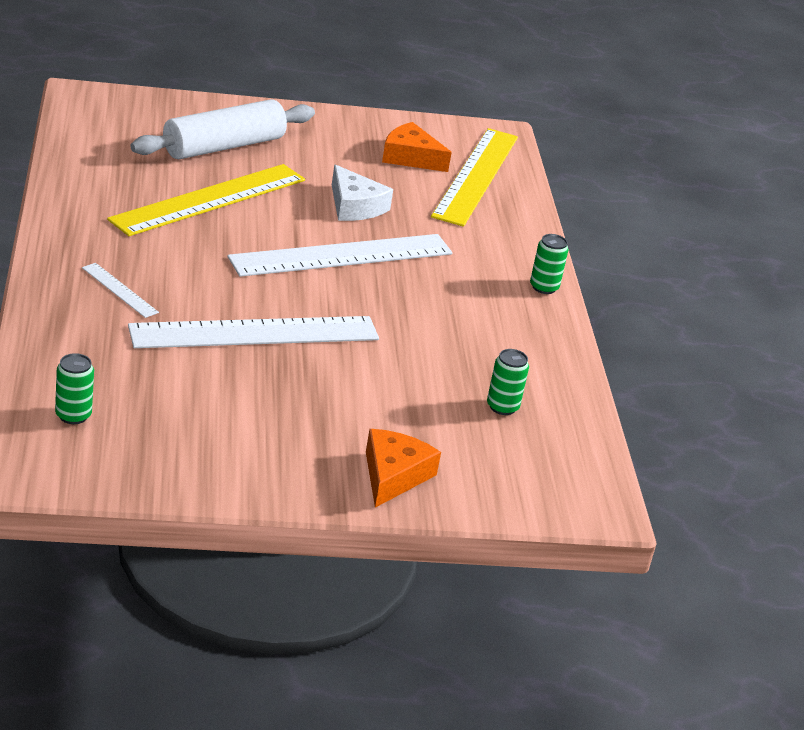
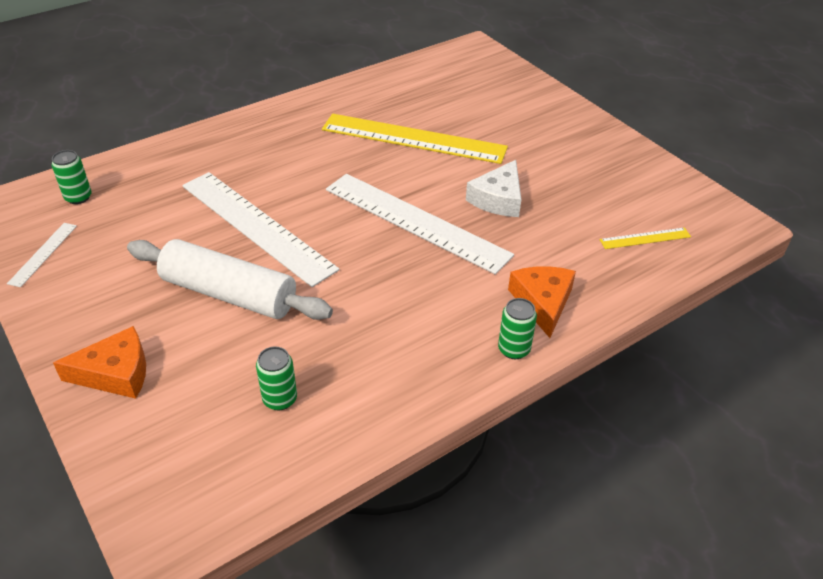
camera: 65 degrees right, 10 degrees up
white ruler [82,263,159,318] -> white ruler moved to [7,223,77,287]
white rolling pin [130,99,315,159] -> white rolling pin moved to [127,239,333,320]
orange cheese [382,122,452,172] -> orange cheese moved to [508,266,576,338]
yellow ruler [431,128,518,227] -> yellow ruler [600,227,691,249], size x0.43

